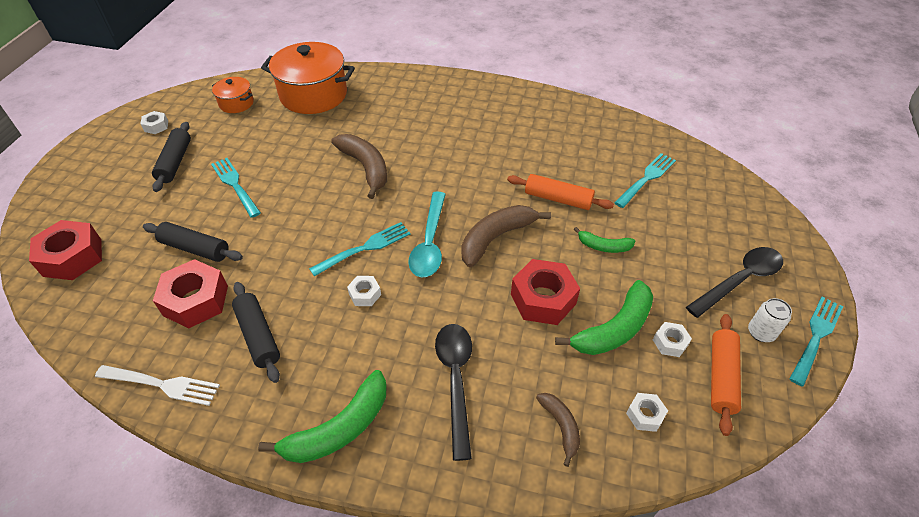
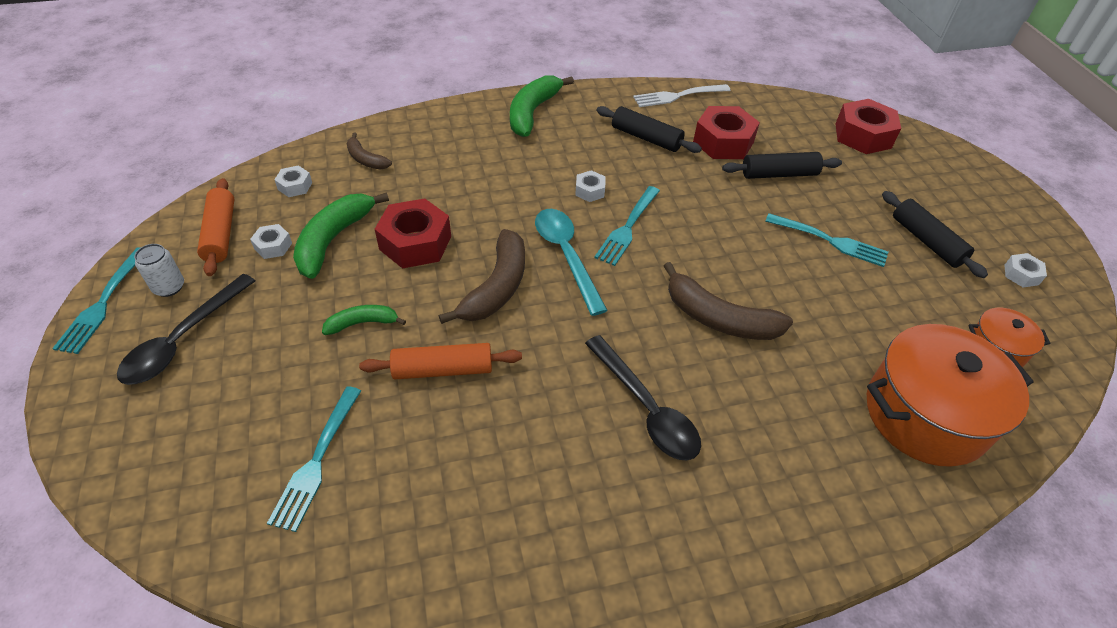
camera: 150 degrees right, 0 degrees up
black spoon [435,324,472,461] -> black spoon moved to [585,335,701,460]

